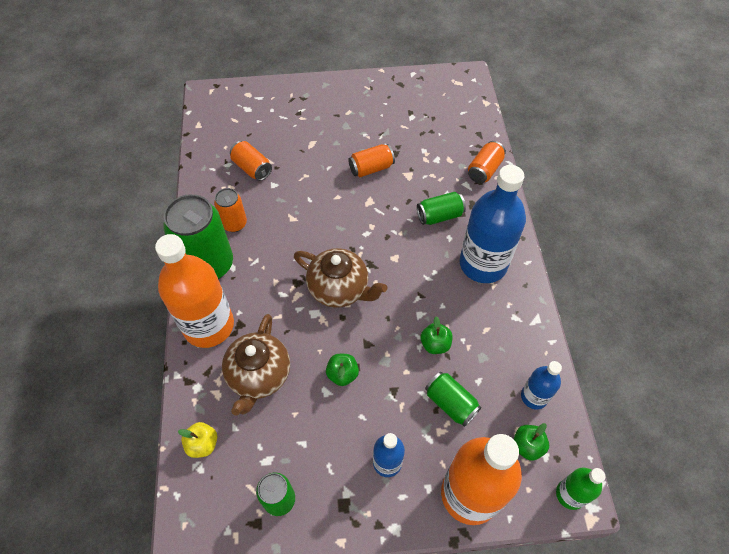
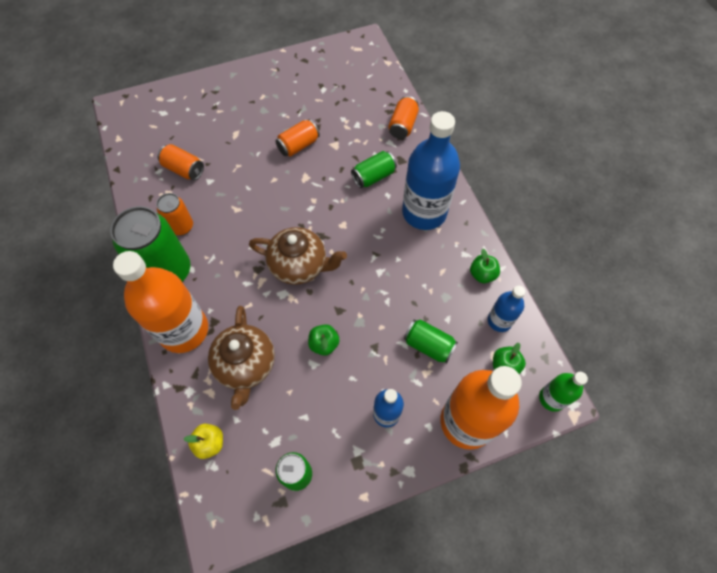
camera: 15 degrees left, 5 degrees up
green apple [420,316,452,354] -> green apple moved to [470,249,500,283]

